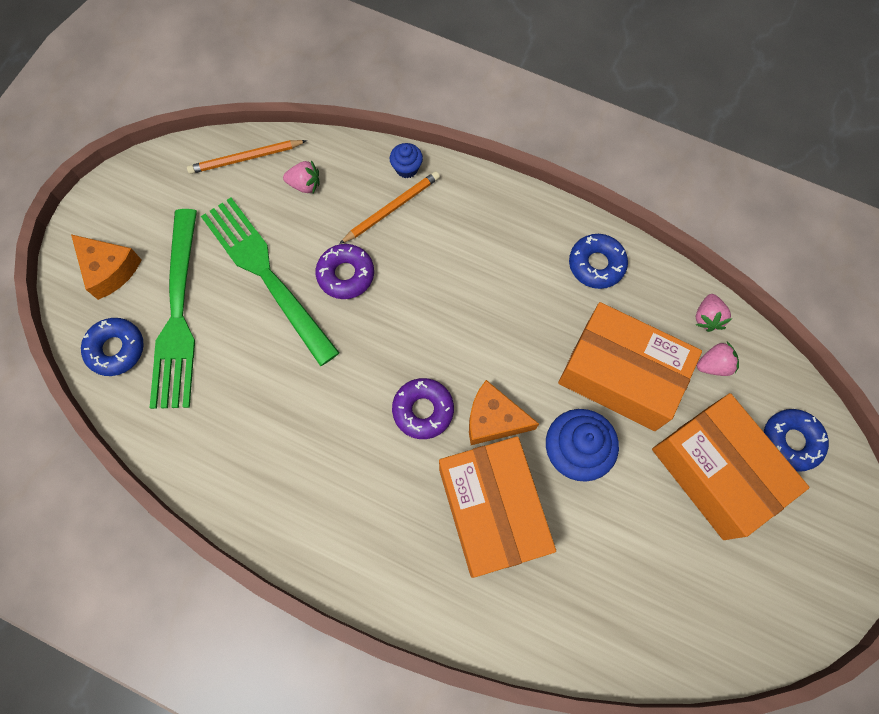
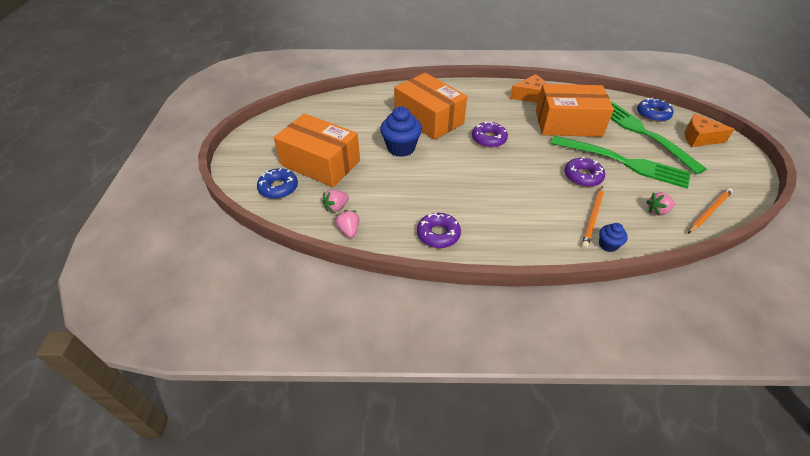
camera: 155 degrees right, 25 degrees down
orange cheese [469,380,539,445] -> orange cheese moved to [510,74,546,103]
orange box [558,302,702,431] -> orange box moved to [536,84,614,137]
blue donut [569,234,628,289] -> purple donut [417,212,461,248]

